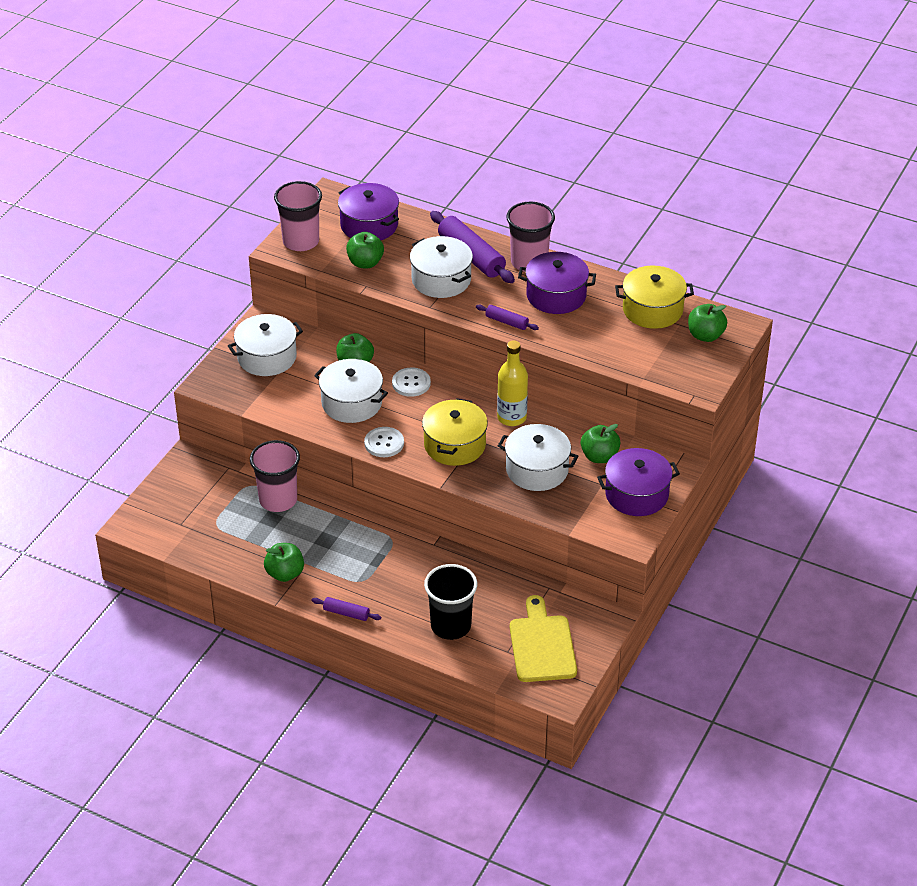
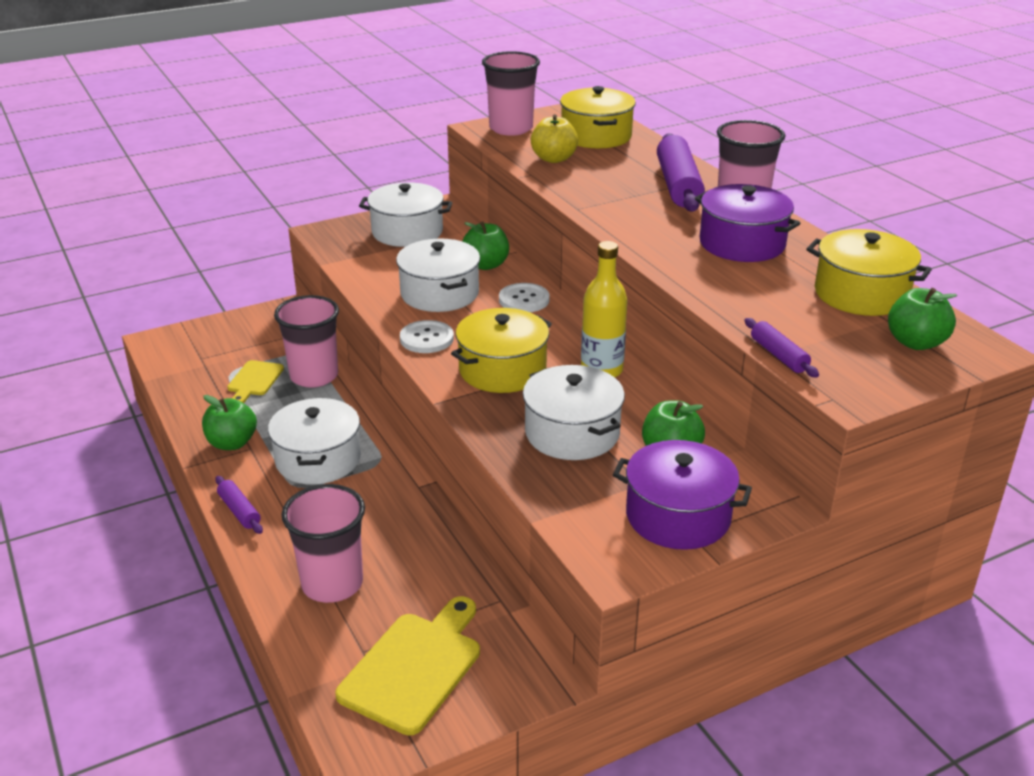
camera: 35 degrees right, 10 degrees down
purple pot [338,183,399,240] -> yellow pot [560,86,636,148]
green apple [346,232,384,268] -> yellow apple [531,114,578,163]
white pot [410,236,473,298] -> white pot moved to [268,398,361,485]
black cup [424,564,477,640] -> pink cup [281,484,365,603]
purple rolling pin [476,305,539,330] -> purple rolling pin moved to [745,318,819,378]
none -> yellow cutting board [227,360,284,403]

